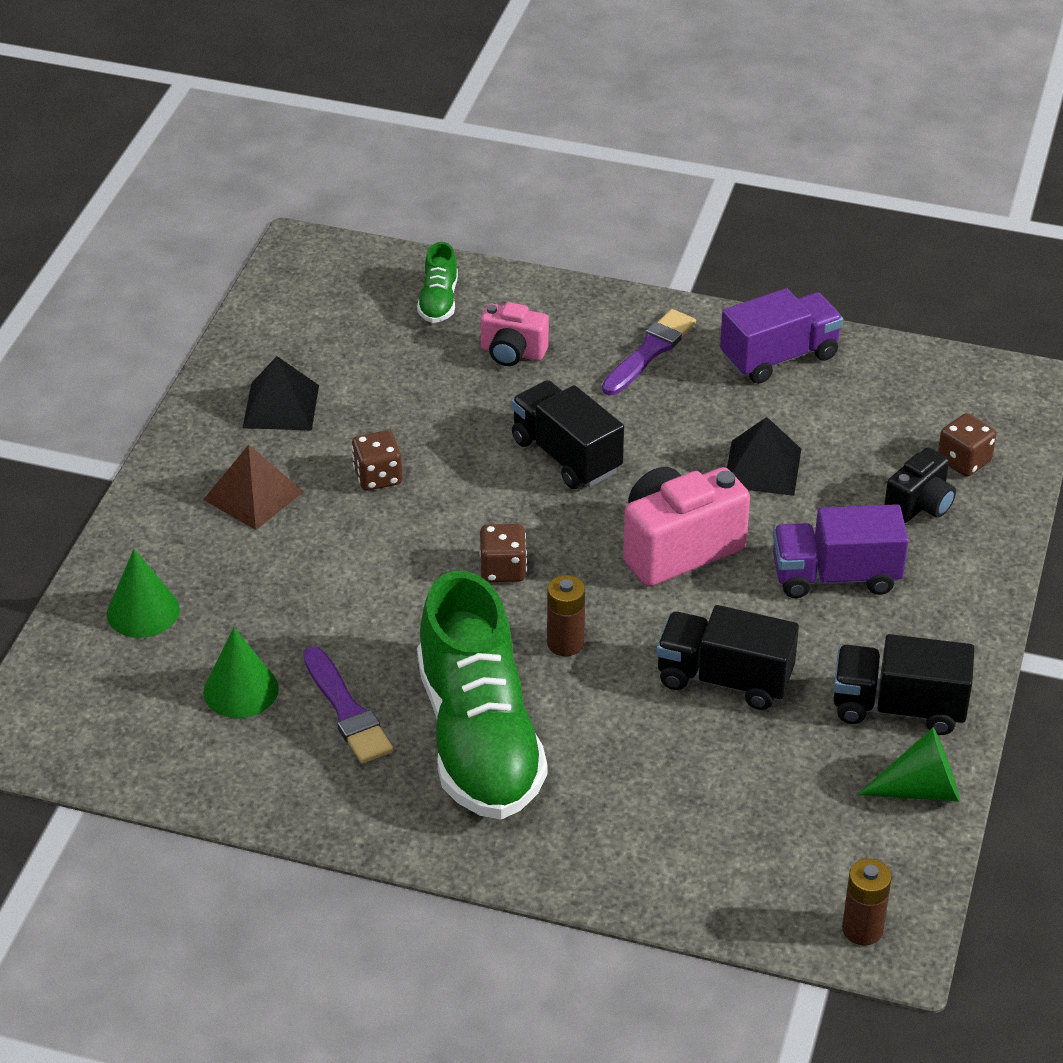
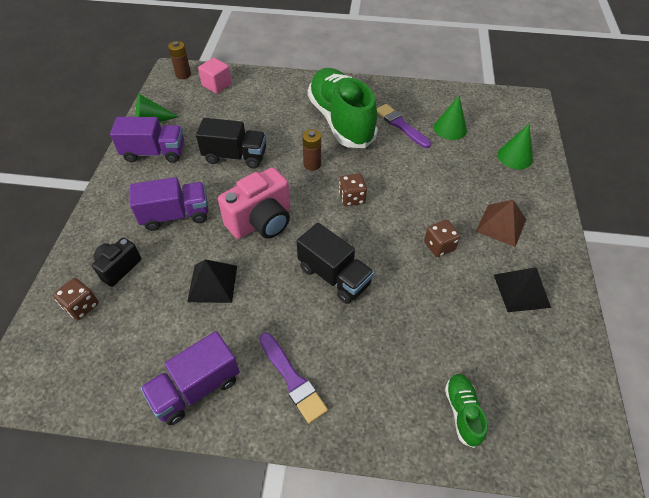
camera: 170 degrees right, 10 degrees up
pink camera [481,302,549,366] -> none
purple brush [602,309,696,395] -> purple brush turned 60 degrees counterclockwise [259,333,328,424]
black truck [833,634,975,735] -> purple truck [110,117,184,163]
none -> pink cube [198,58,232,94]

